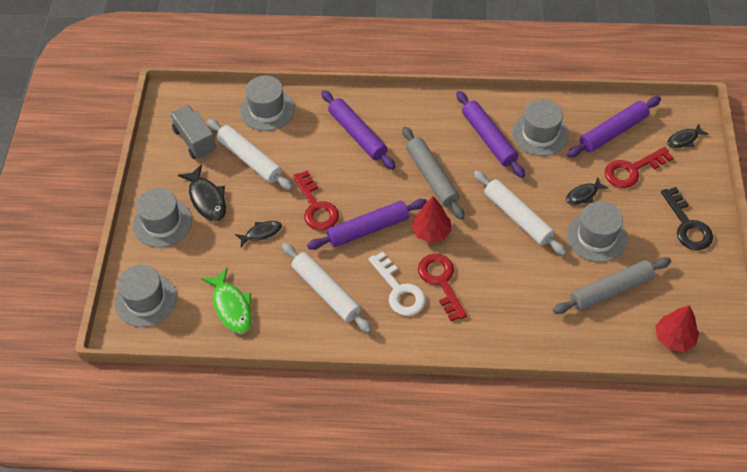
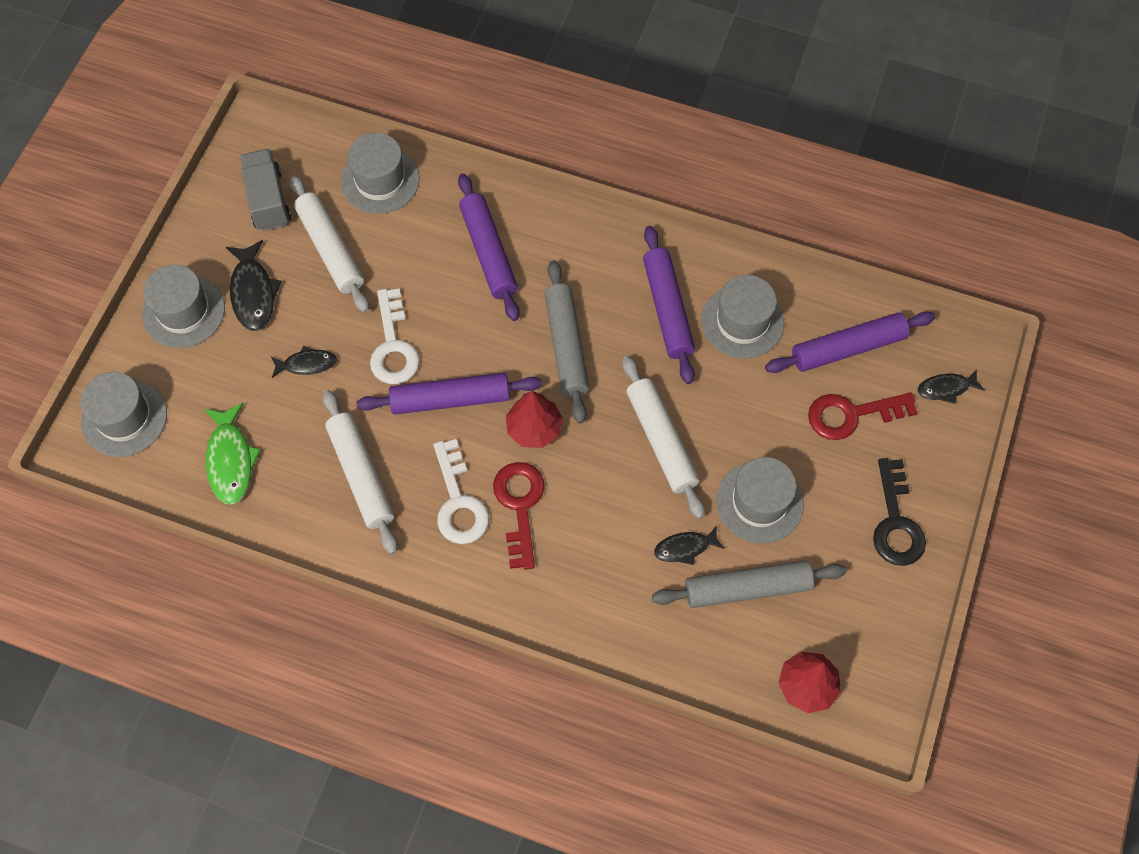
camera: 15 degrees right, 10 degrees up
red key [293,171,339,230] -> white key [370,288,420,384]
black fish [566,178,608,205] -> black fish moved to [654,525,725,565]

